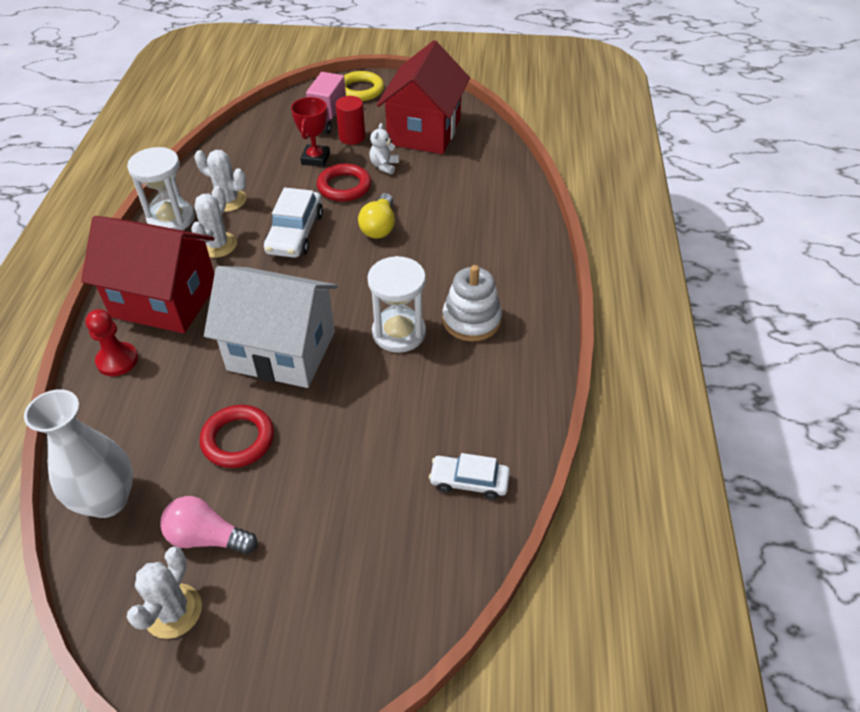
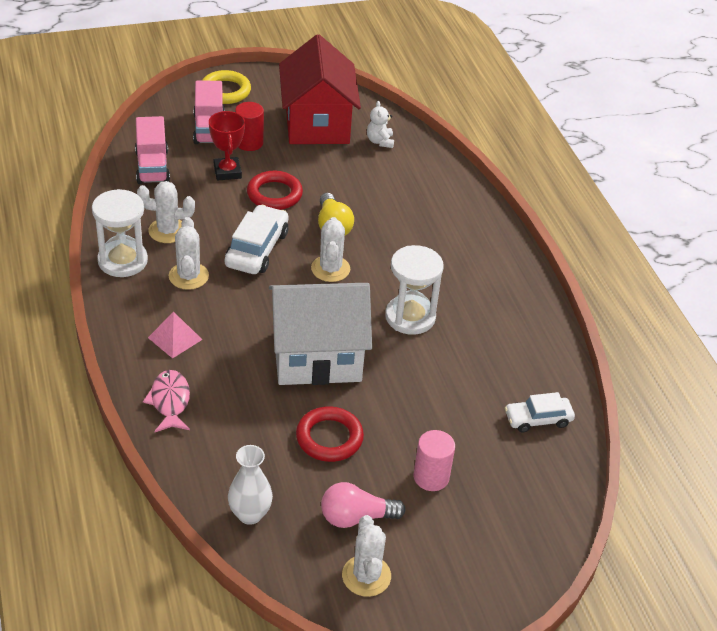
camera: 25 degrees left, 5 degrees down
white vase [24,389,133,518] -> white vase [228,445,273,525], size x0.66
red house [81,216,215,333] -> pink pyramid [148,312,202,358]
red pawn [85,309,138,376] -> pink fish [143,370,190,432]
white car [264,188,323,258] -> white car turned 150 degrees counterclockwise [225,205,289,274]
white teddy bear [369,123,399,174] -> white teddy bear moved to [367,101,394,148]
white stacking toy [442,265,502,341] -> none
none -> pink truck [135,116,170,184]
none -> white cactus [311,217,350,282]
none -> pink cylinder [413,430,455,491]

